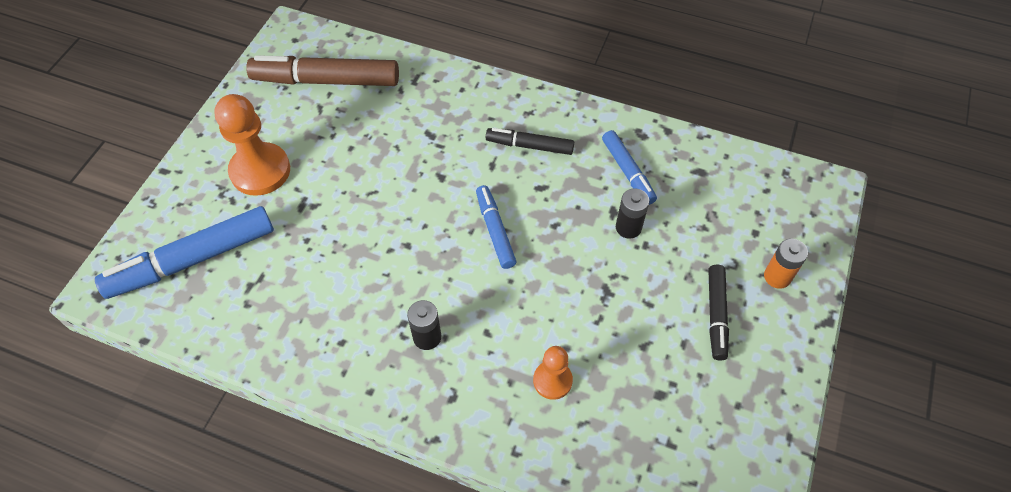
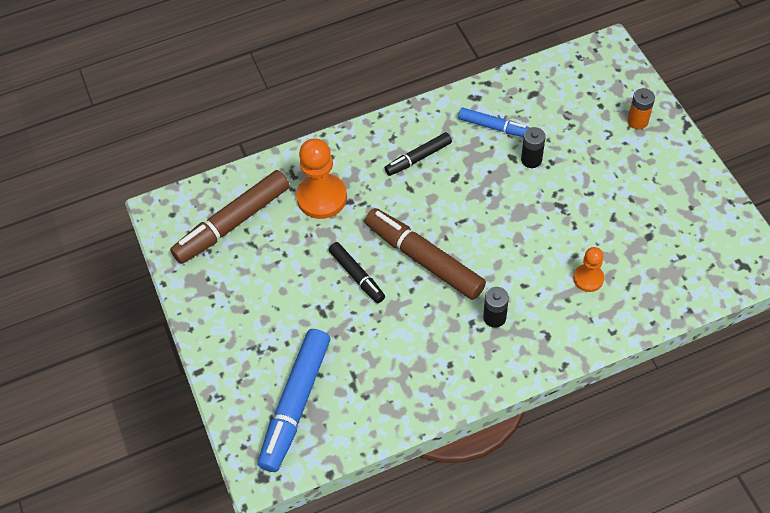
camera: 40 degrees left, 0 degrees up
orange pawn [214,94,290,196] -> orange pawn moved to [296,138,347,219]
blue marker [476,185,517,269] -> none
black marker [708,265,729,361] -> black marker moved to [329,242,385,303]
none -> brown marker [365,208,486,300]

